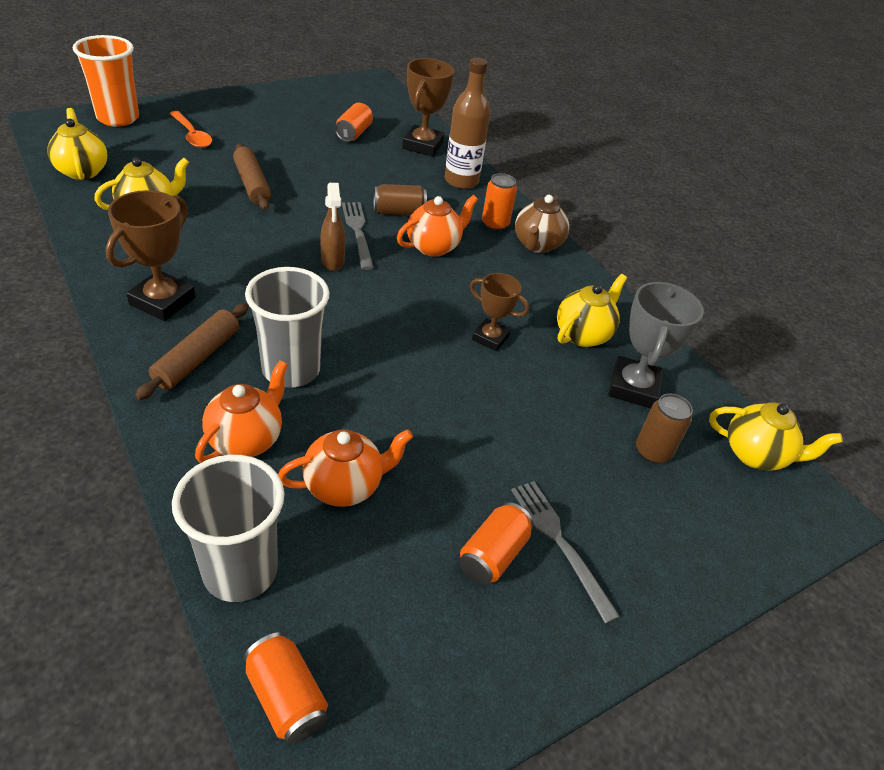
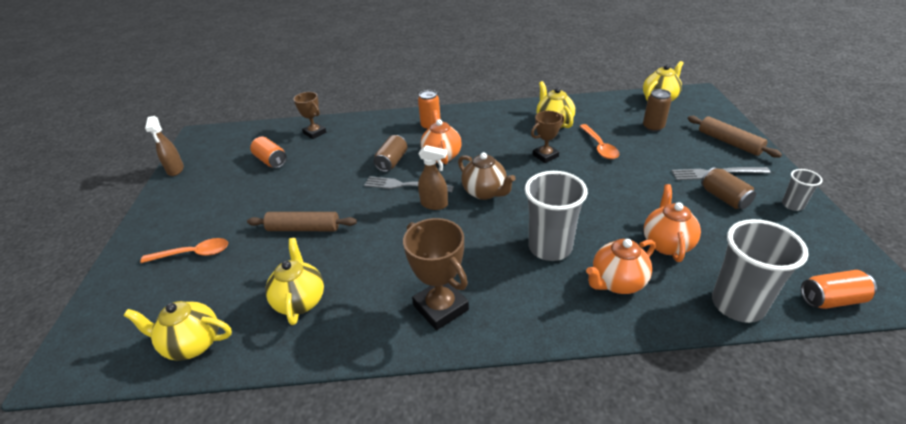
camera: 55 degrees left, 5 degrees down
orange cup [73,35,139,127] -> none
brown rolling pin [135,303,249,400] -> brown rolling pin moved to [688,116,782,158]
orange teapot [195,360,288,463] -> orange teapot turned 90 degrees counterclockwise [586,239,656,294]
brown trophy [402,58,454,157] -> brown trophy [294,92,326,139], size x0.64
brown bottle [445,58,490,189] -> none
orange can [459,502,534,585] -> brown can [701,167,756,209]
brown teapot [515,195,569,253] -> brown teapot moved to [458,152,516,200]
grey trophy [608,282,704,408] -> none
none -> brown spray bottle [145,116,184,176]
none -> orange spoon [580,124,619,159]
none -> grey cup [782,169,823,211]

